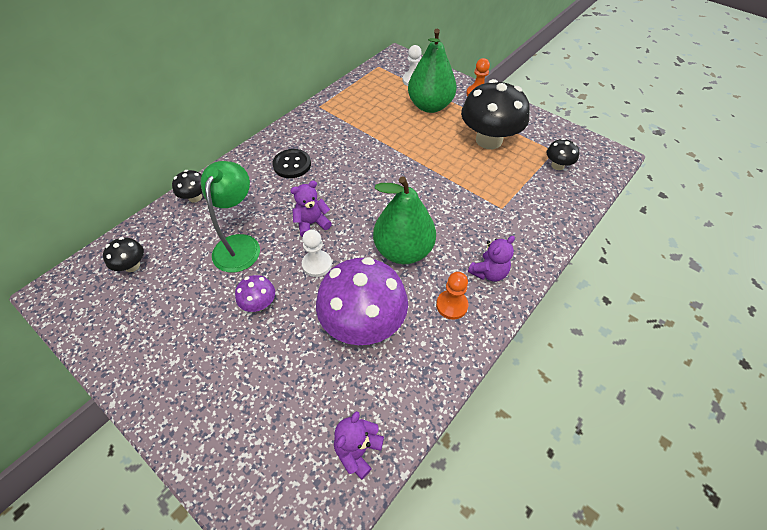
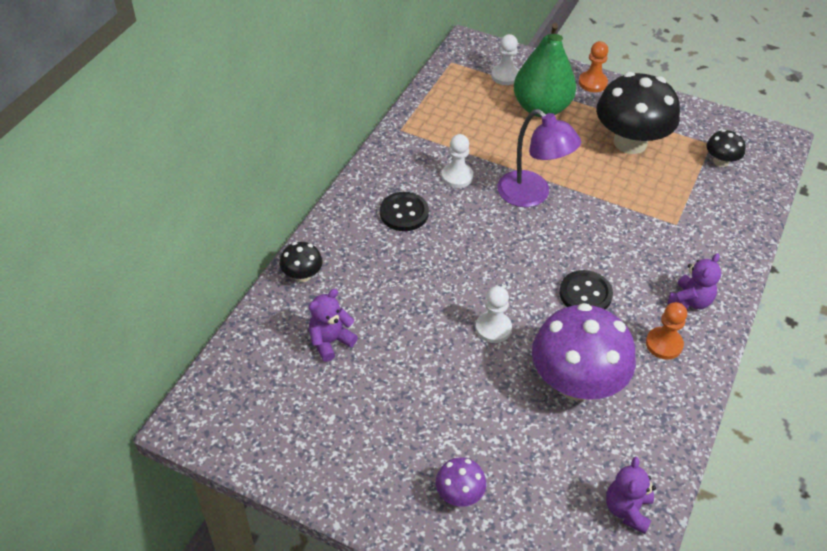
camera: 15 degrees left, 5 degrees down
black mushroom [103,237,144,272] -> none
green lamp [201,161,260,273] -> none
purple mushroom [235,275,275,312] -> purple mushroom moved to [436,457,486,507]
purple teddy bear [290,181,332,237] -> purple teddy bear moved to [309,289,358,362]
green pear [373,176,436,264] -> black button [560,270,613,310]
none -> white pawn [442,134,473,188]
none -> purple lamp [497,109,581,207]

